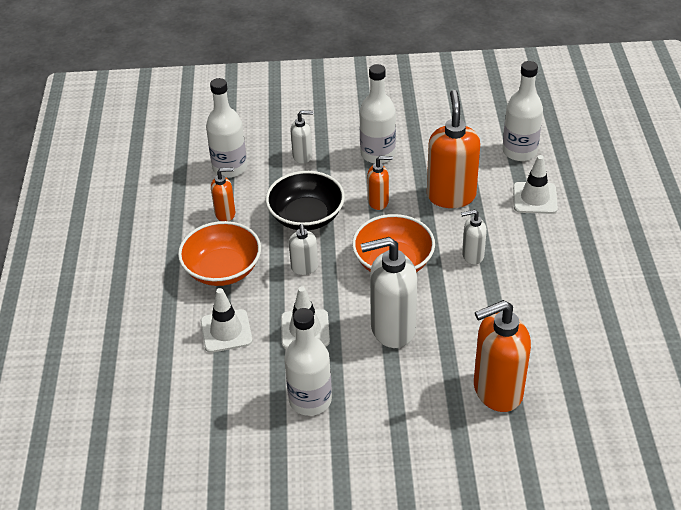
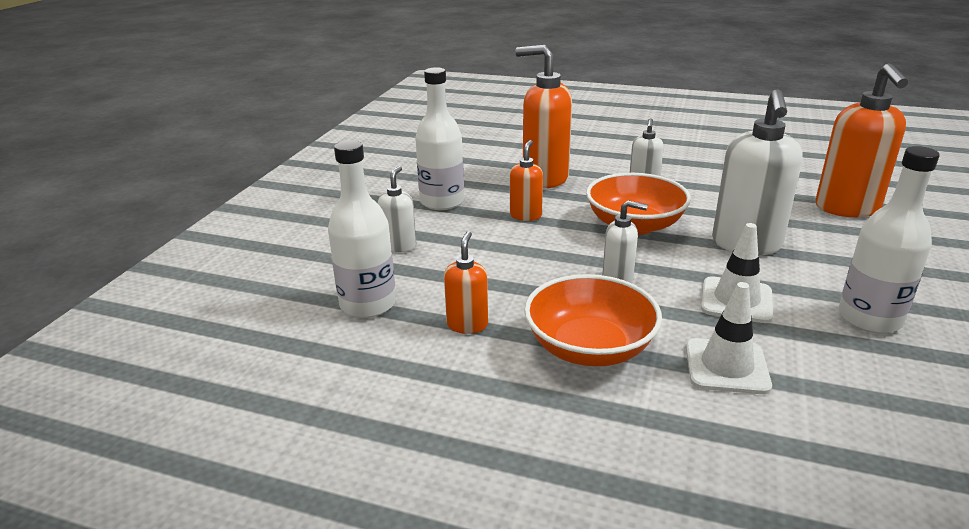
camera: 70 degrees left, 15 degrees down
black bowl [266,171,345,231] -> none
white bottle [502,61,543,161] -> none
white traffic cone [513,155,558,214] -> none

